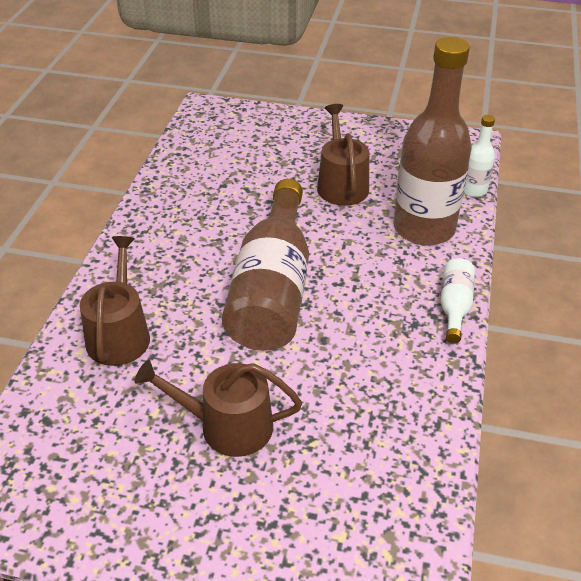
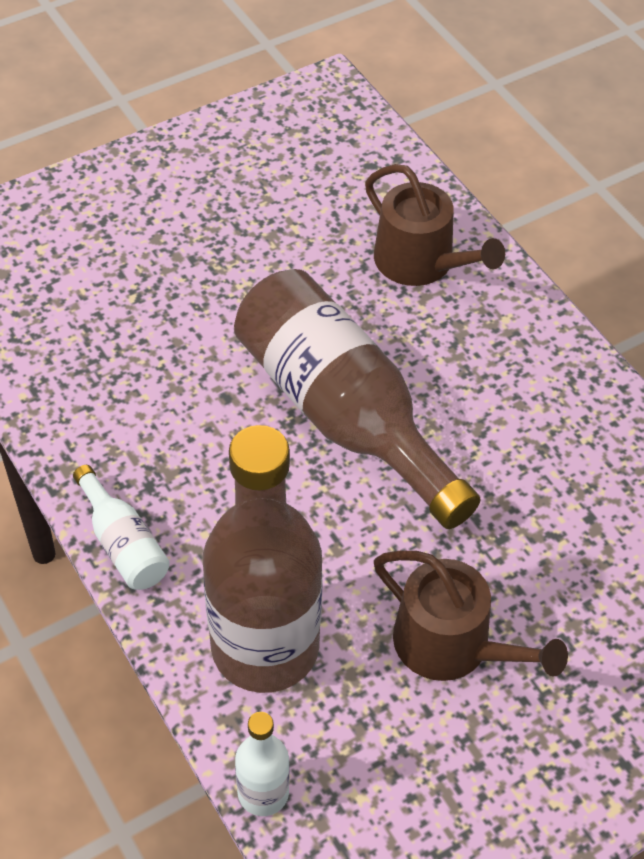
camera: 135 degrees right, 10 degrees up
brown watering can [135,360,302,457] -> none

